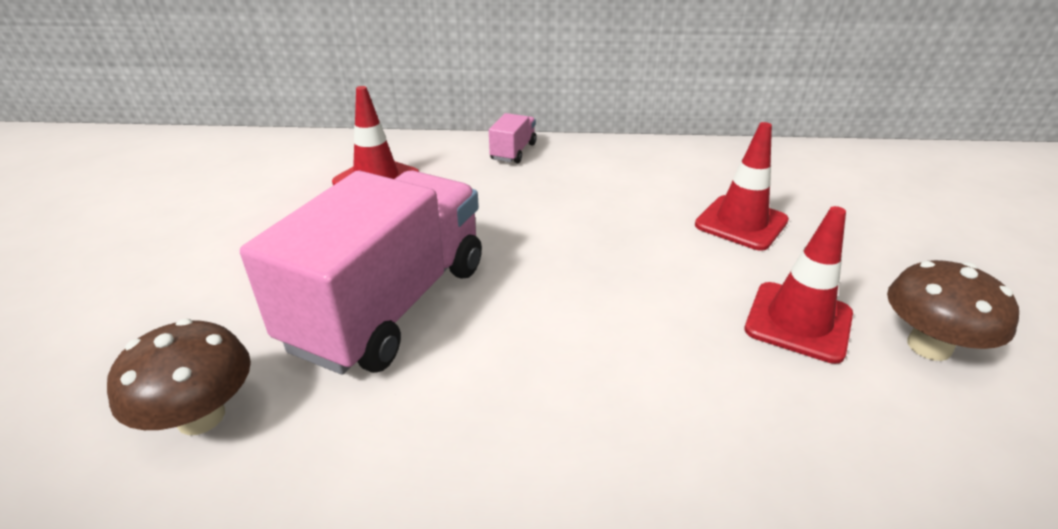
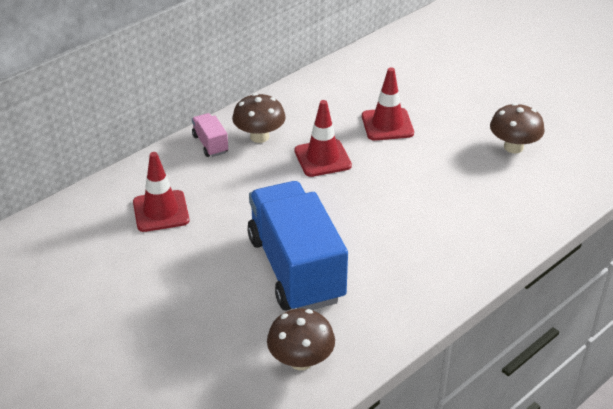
camera: 45 degrees left, 5 degrees up
pink truck [240,171,482,374] -> blue truck [248,181,348,311]
red traffic cone [745,206,853,364] -> red traffic cone moved to [294,100,352,177]
none -> brown mushroom [232,93,286,143]

